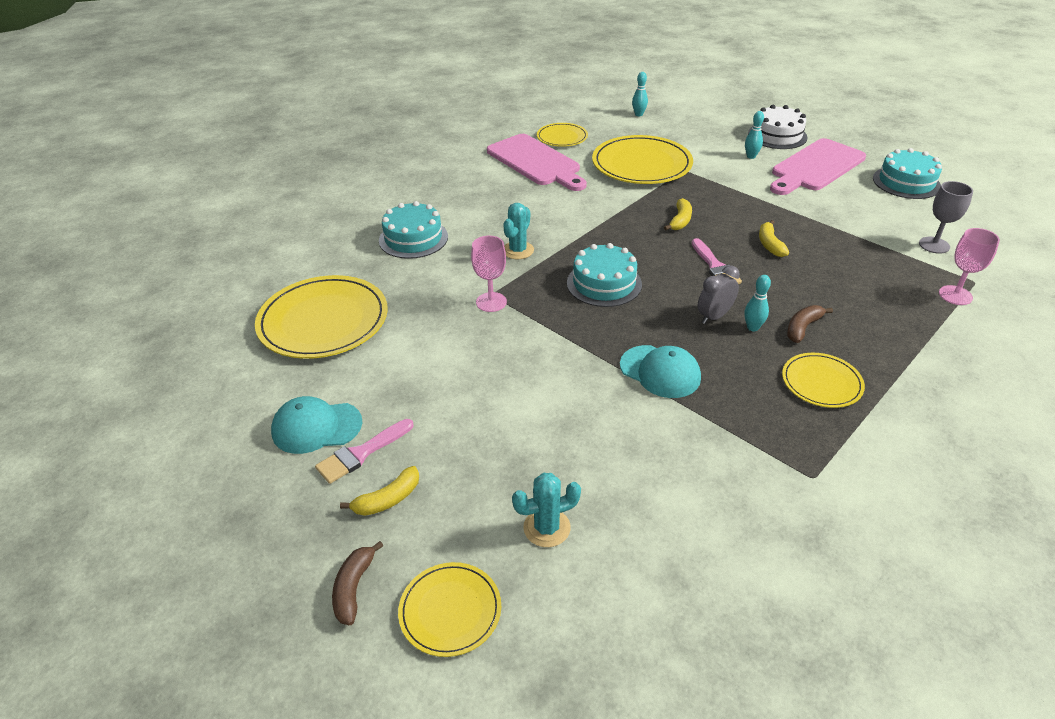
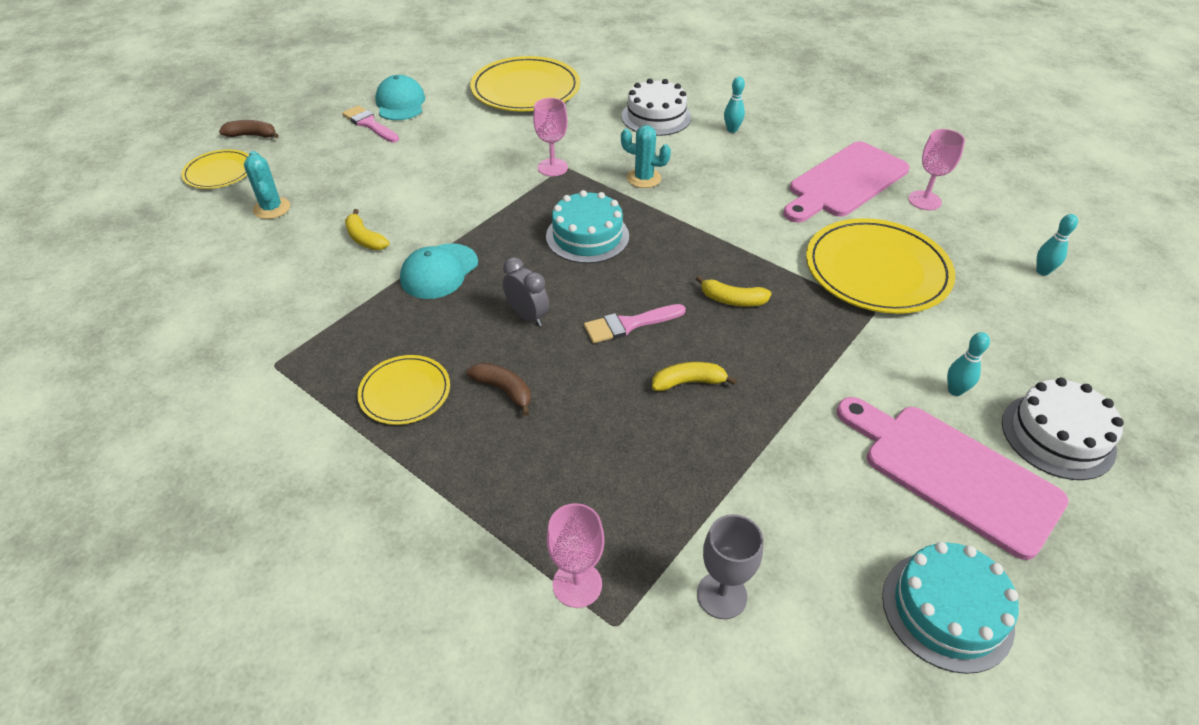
camera: 85 degrees right, 5 degrees up
yellow banana [340,466,419,516] -> yellow banana moved to [345,209,389,250]
turquoise cake [379,201,448,259] -> white cake [622,79,691,136]
yellow plate [537,123,588,147] -> pink goblet [908,129,965,210]
turquoise bowling pin [744,275,771,331] -> turquoise bowling pin moved to [724,77,745,133]

